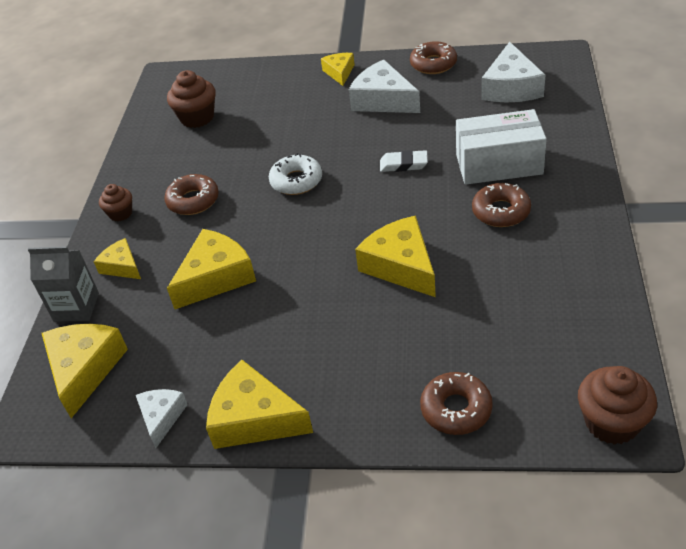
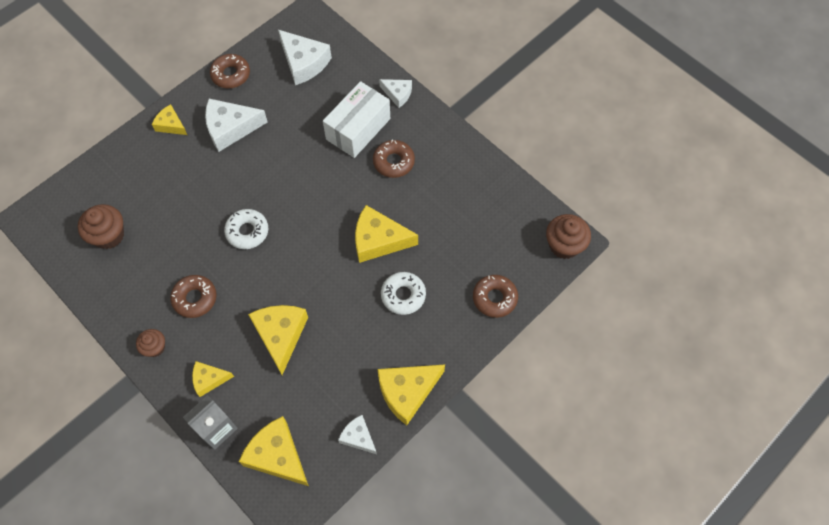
camera: 55 degrees left, 20 degrees up
white eraser [380,150,428,172] -> none
none -> white cheese [379,79,412,108]
none -> white donut [381,272,426,315]

